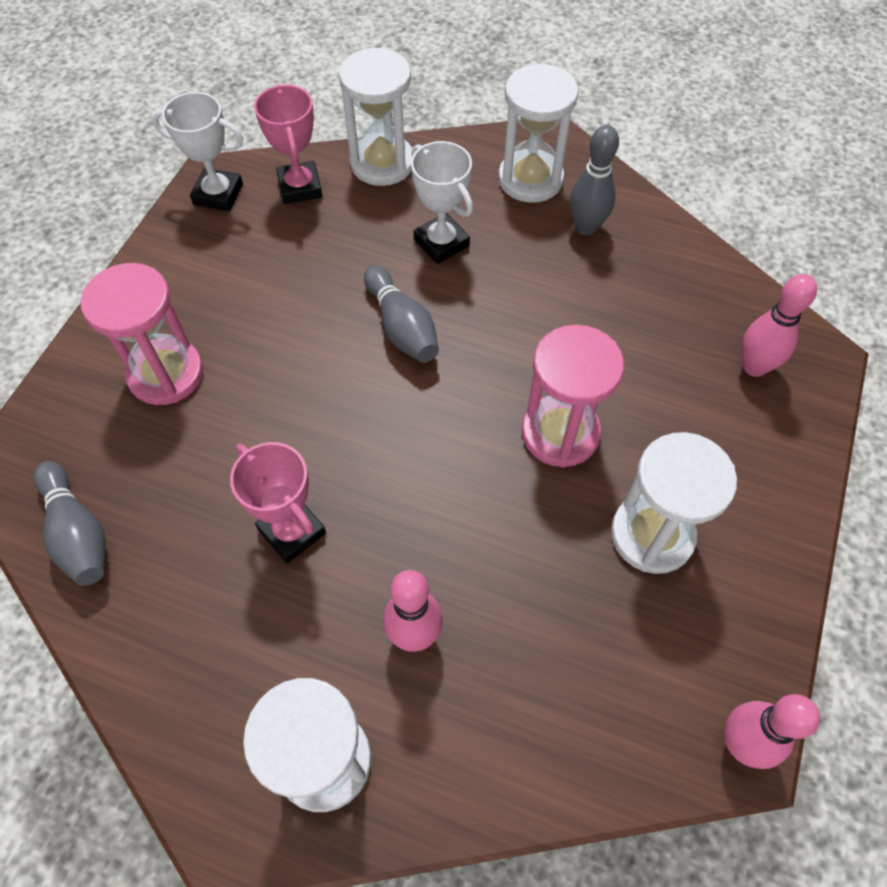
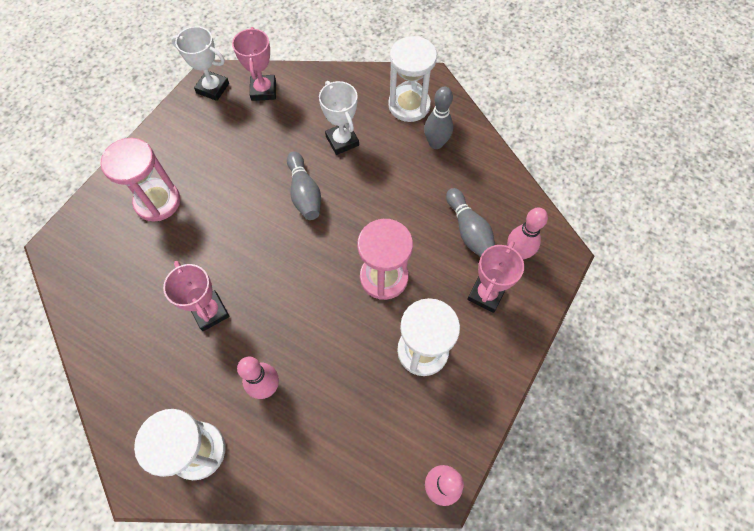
camera: 10 degrees right, 5 degrees up
grey bowling pin [33,461,106,586] -> grey bowling pin moved to [446,188,495,257]
white hourglass [339,48,412,186] -> none
none -> pink trophy [467,241,524,313]

